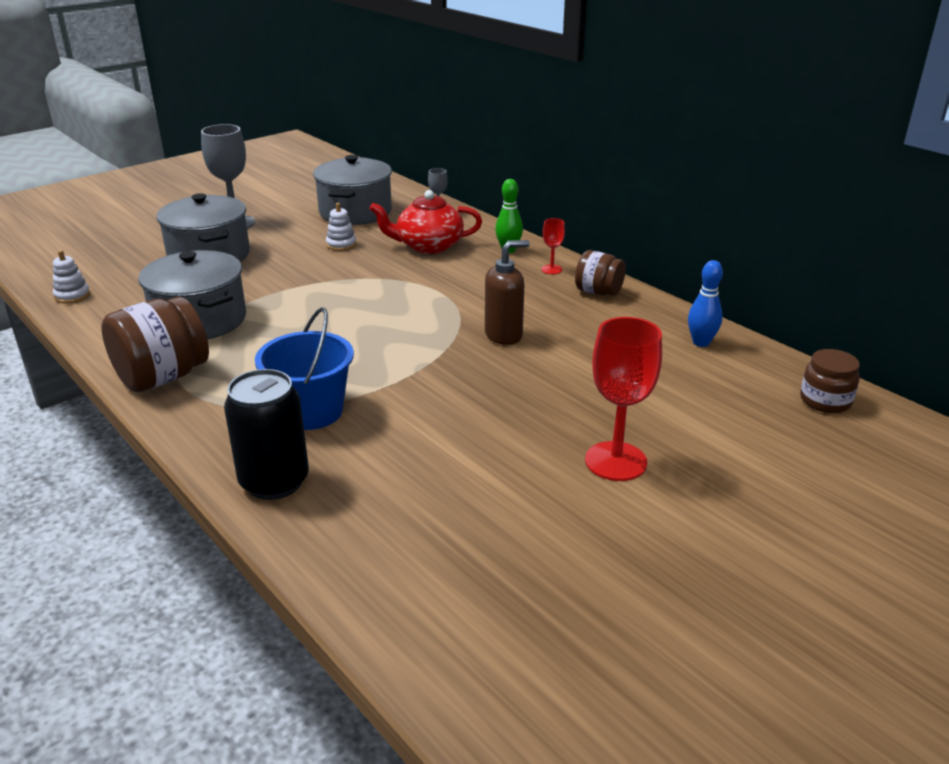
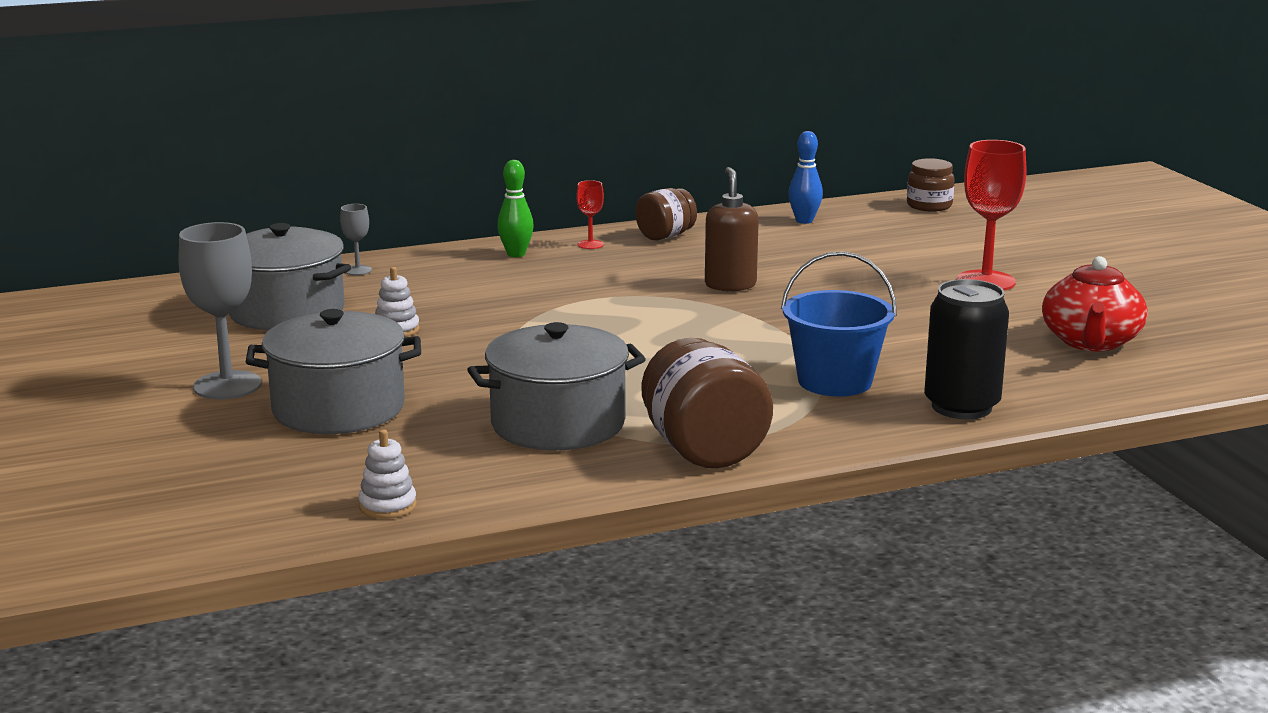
camera: 70 degrees left, 10 degrees down
red teapot [369,190,482,254] -> red teapot moved to [1042,256,1147,351]

